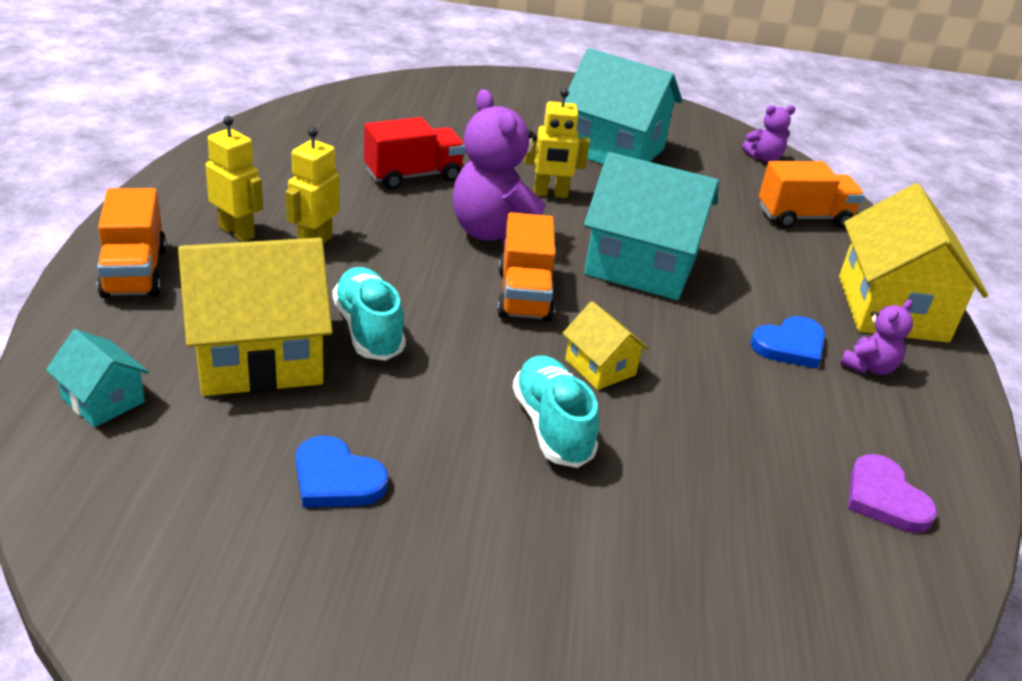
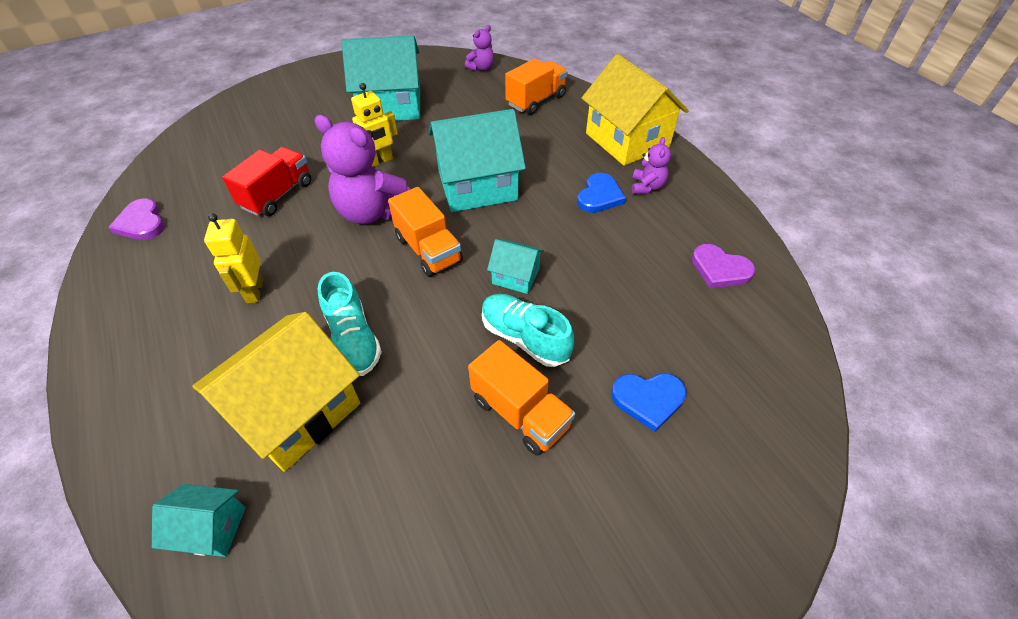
camera: 30 degrees left, 15 degrees up
orange truck [97,188,167,298] -> orange truck moved to [468,340,575,456]
yellow robot [205,116,263,242] -> none
blue heart [296,436,388,508] -> blue heart moved to [611,373,686,432]
turquoise shoe [333,267,406,361] -> turquoise shoe turned 150 degrees counterclockwise [318,272,382,376]
yellow house [563,301,649,390] -> turquoise house [487,239,544,294]
none -> purple heart [108,198,165,240]

